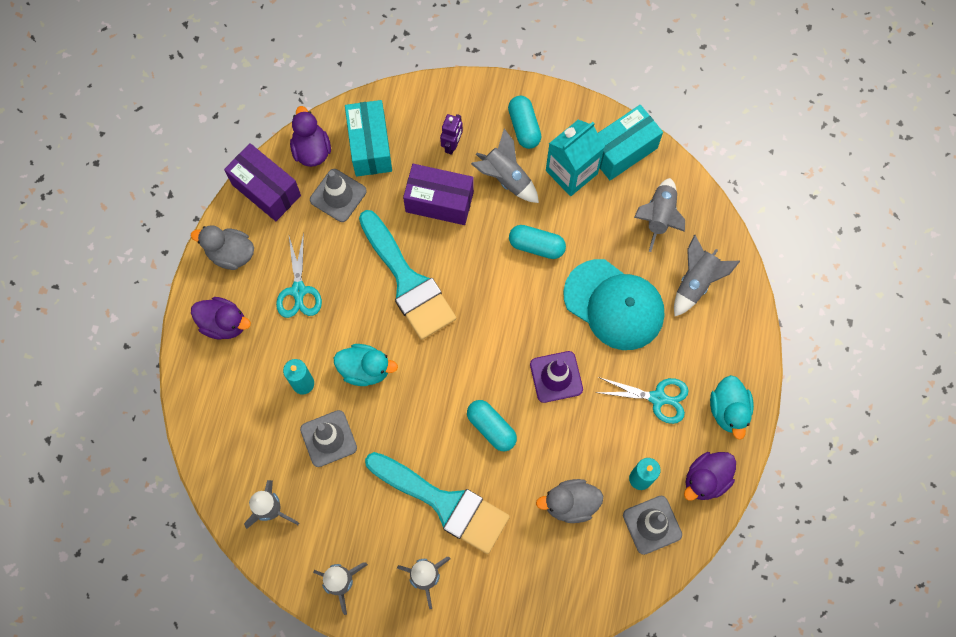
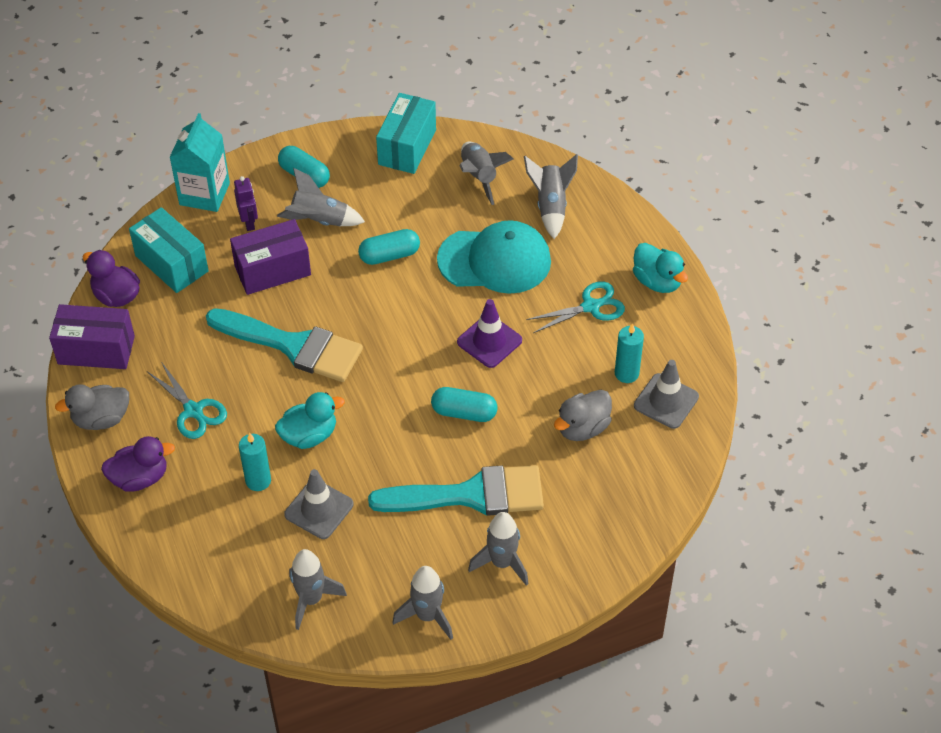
camera: 35 degrees left, 20 degrees down
grey traffic cone [310,169,367,222] -> none
turquoise carton [546,120,605,196] -> turquoise carton moved to [169,113,230,212]
purple duck [684,452,736,501] -> none

